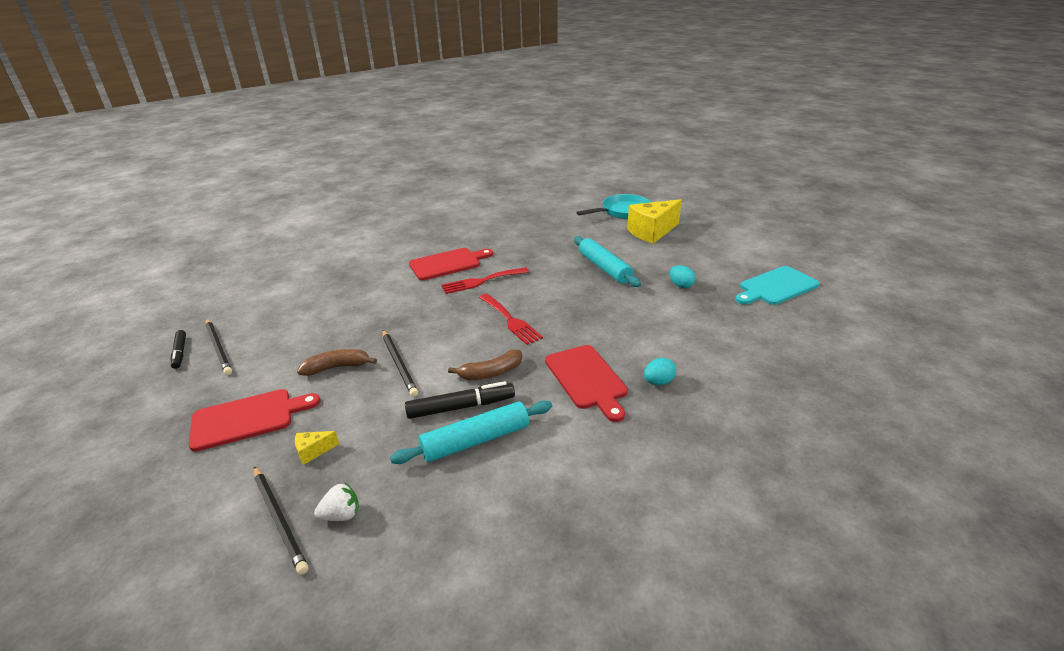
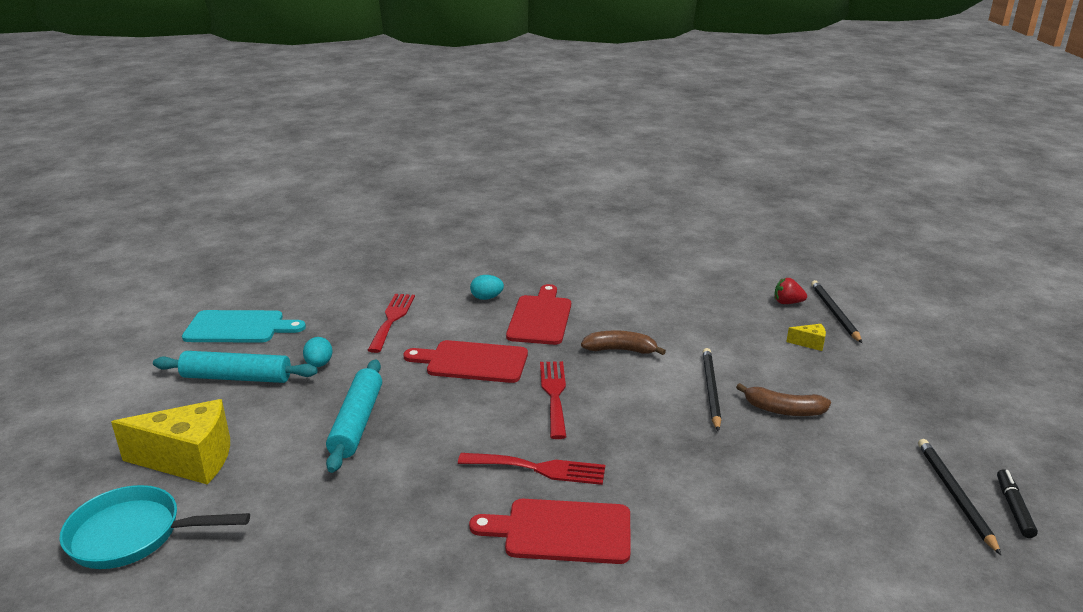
camera: 150 degrees left, 5 degrees down
red cutting board [189,389,320,452] -> red cutting board moved to [403,340,528,383]
white strawberry [314,483,359,521] -> red strawberry [774,278,807,304]
turquoise rolling pin [390,401,552,464] -> turquoise rolling pin moved to [153,351,318,383]
black marker [405,381,515,419] -> none
none -> red fork [367,294,415,353]

